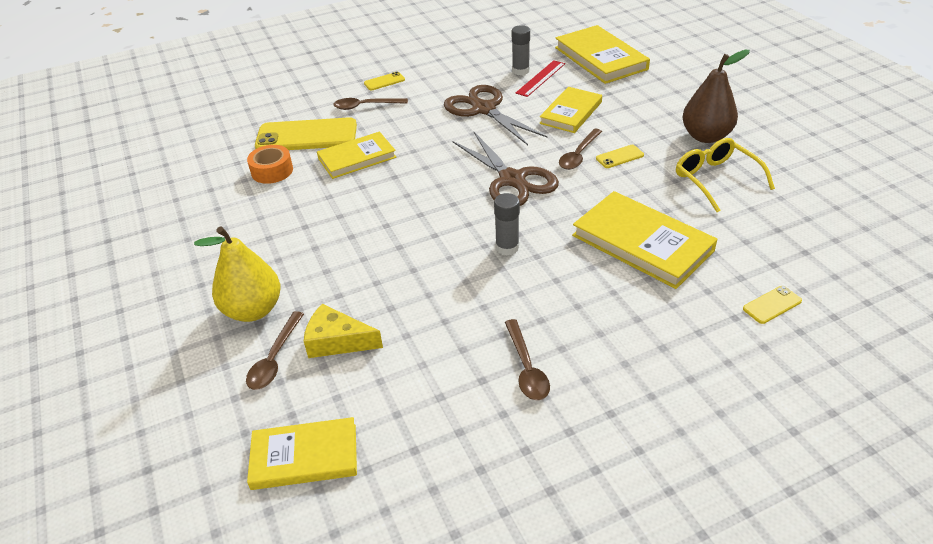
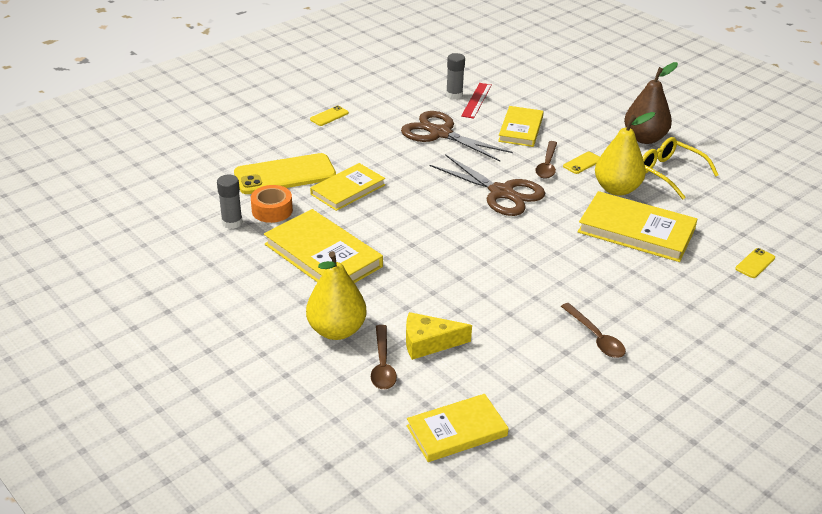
camera: 20 degrees left, 5 degrees down
brown spoon [333,98,408,110] -> none
grey glue stick [494,193,520,255] -> grey glue stick moved to [217,175,243,229]
yellow book [555,25,650,84] -> yellow book moved to [264,209,383,283]
none -> yellow pear [595,112,655,196]

